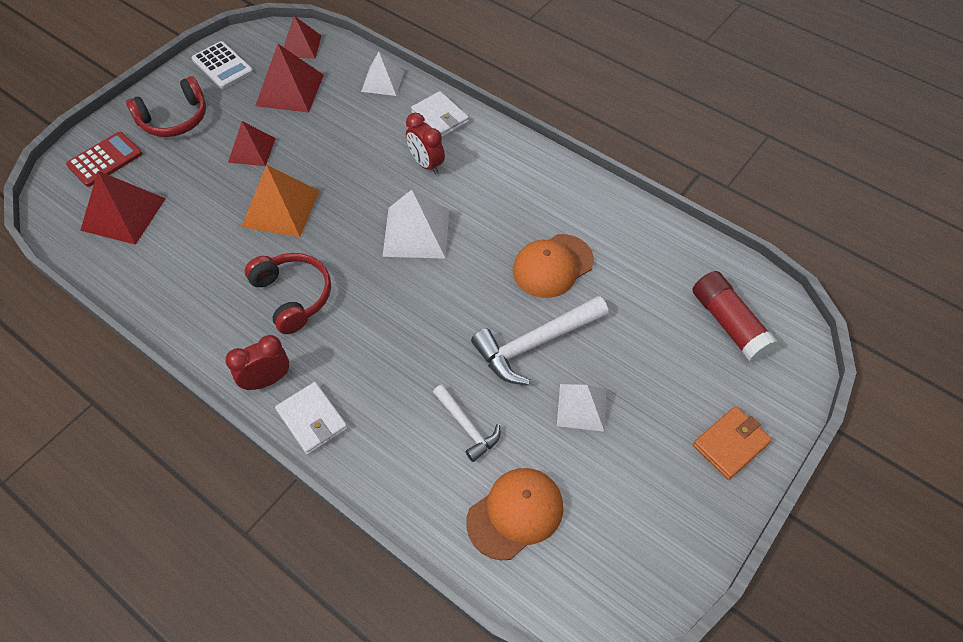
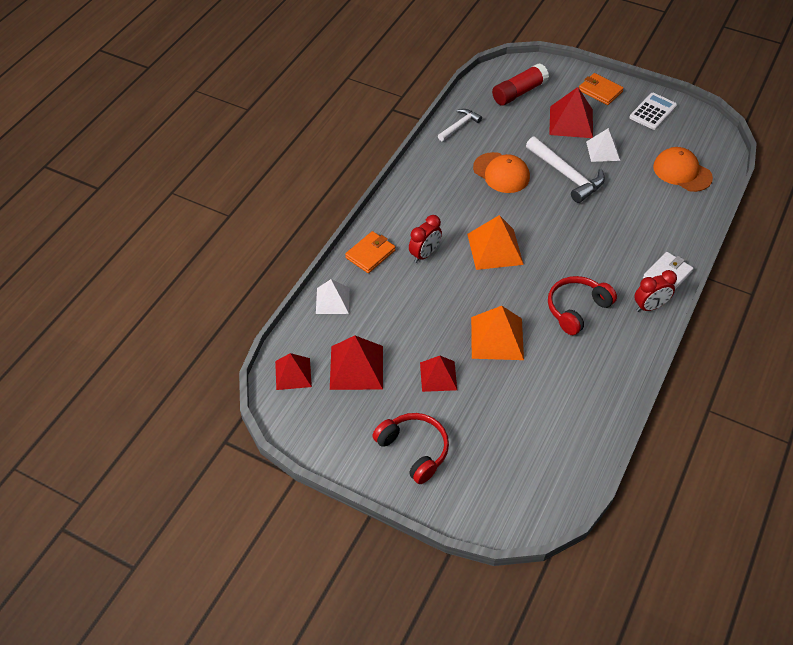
camera: 100 degrees left, 5 degrees down
red calculator [66,132,142,187] -> none
red pyramid [80,171,166,245] -> red pyramid moved to [549,87,593,138]
white calculator [192,41,253,89] -> white calculator moved to [630,93,677,130]
red clock [225,335,289,390] -> red clock turned 75 degrees counterclockwise [634,270,677,312]
white pyramid [382,190,449,259] -> orange pyramid [467,215,524,270]
white wallet [411,91,469,138] -> orange wallet [345,231,395,273]
white hammer [433,384,500,462] -> white hammer moved to [438,109,482,141]

